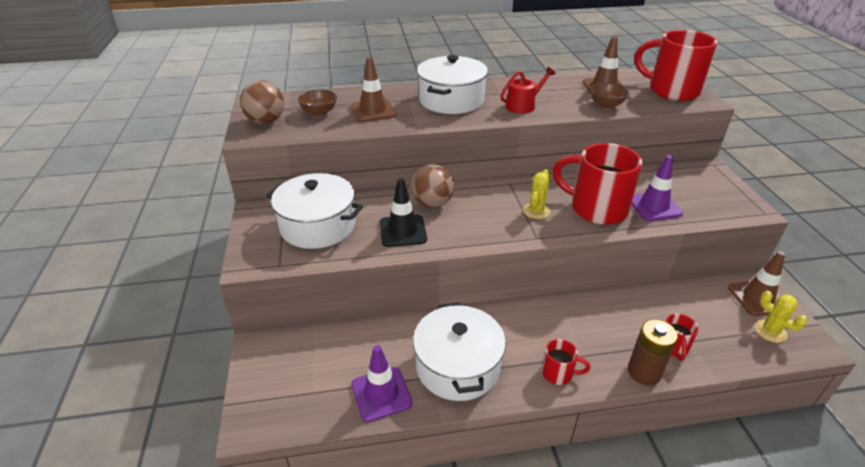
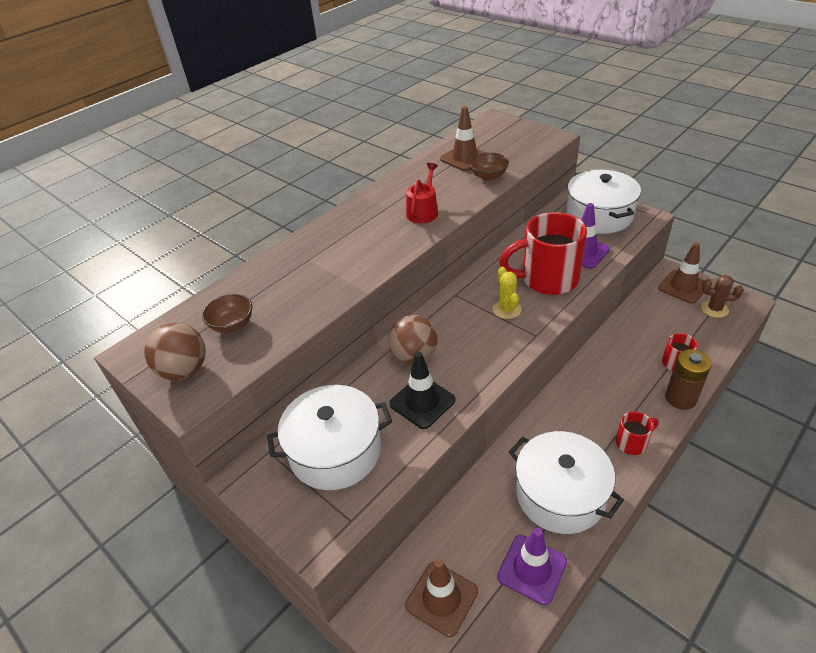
camera: 35 degrees left, 5 degrees up
brown traffic cone [351,57,396,122] -> brown traffic cone moved to [405,559,478,637]
white pot [417,55,488,114] -> white pot moved to [566,170,641,234]
red mug [634,30,718,101] -> none
yellow cactus [755,291,807,343] -> brown cactus [701,275,743,318]

